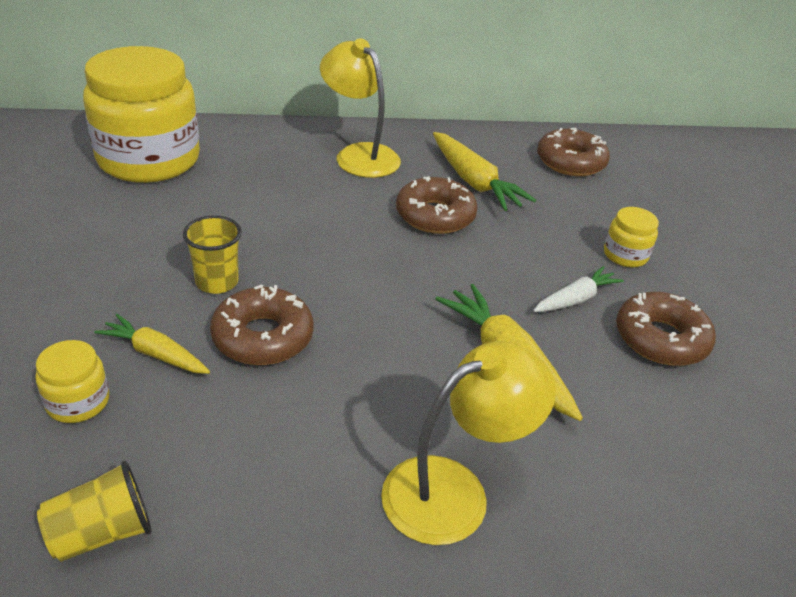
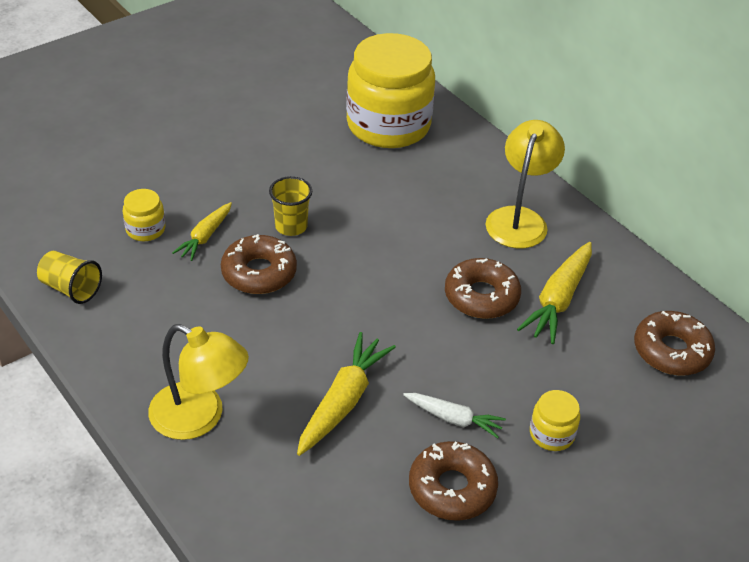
camera: 60 degrees right, 5 degrees up
yellow carrot [94,314,210,374] -> yellow carrot turned 150 degrees counterclockwise [172,202,232,261]

